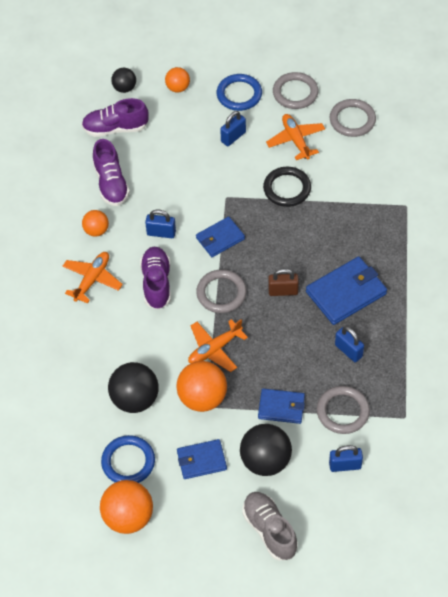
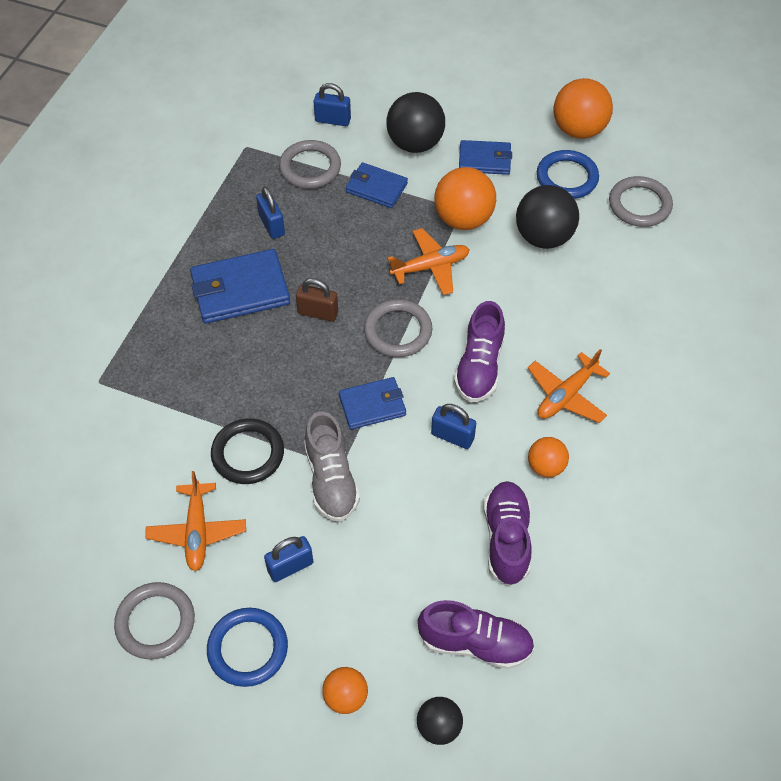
camera: 165 degrees left, 0 degrees up
grey shoe [243,492,298,561] -> grey shoe moved to [304,411,360,522]
grey ring [330,99,376,137] -> grey ring moved to [609,176,673,227]

